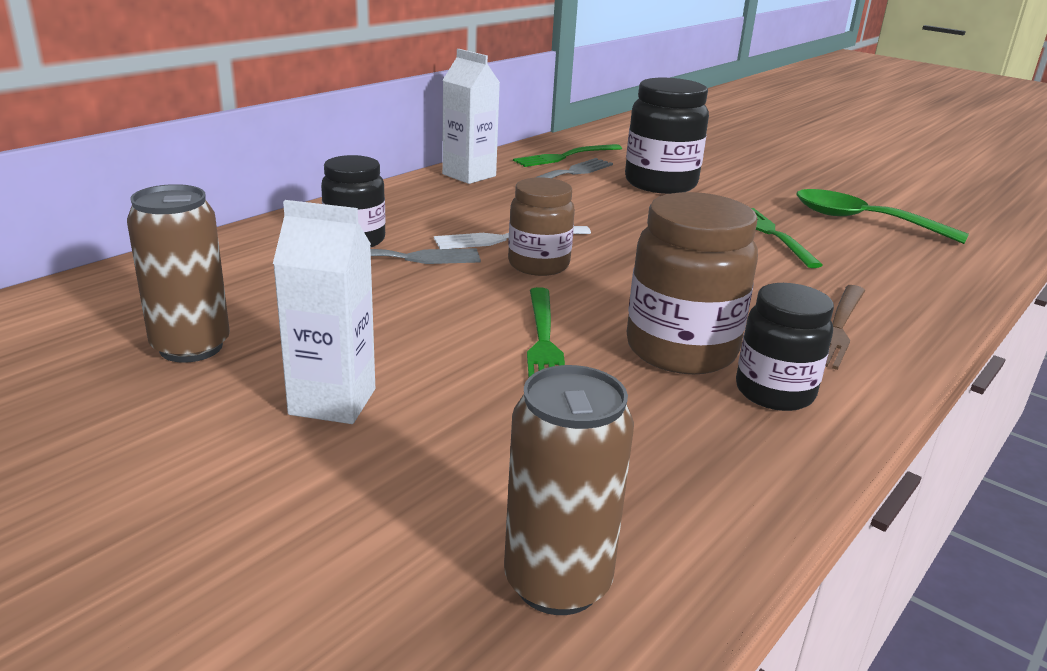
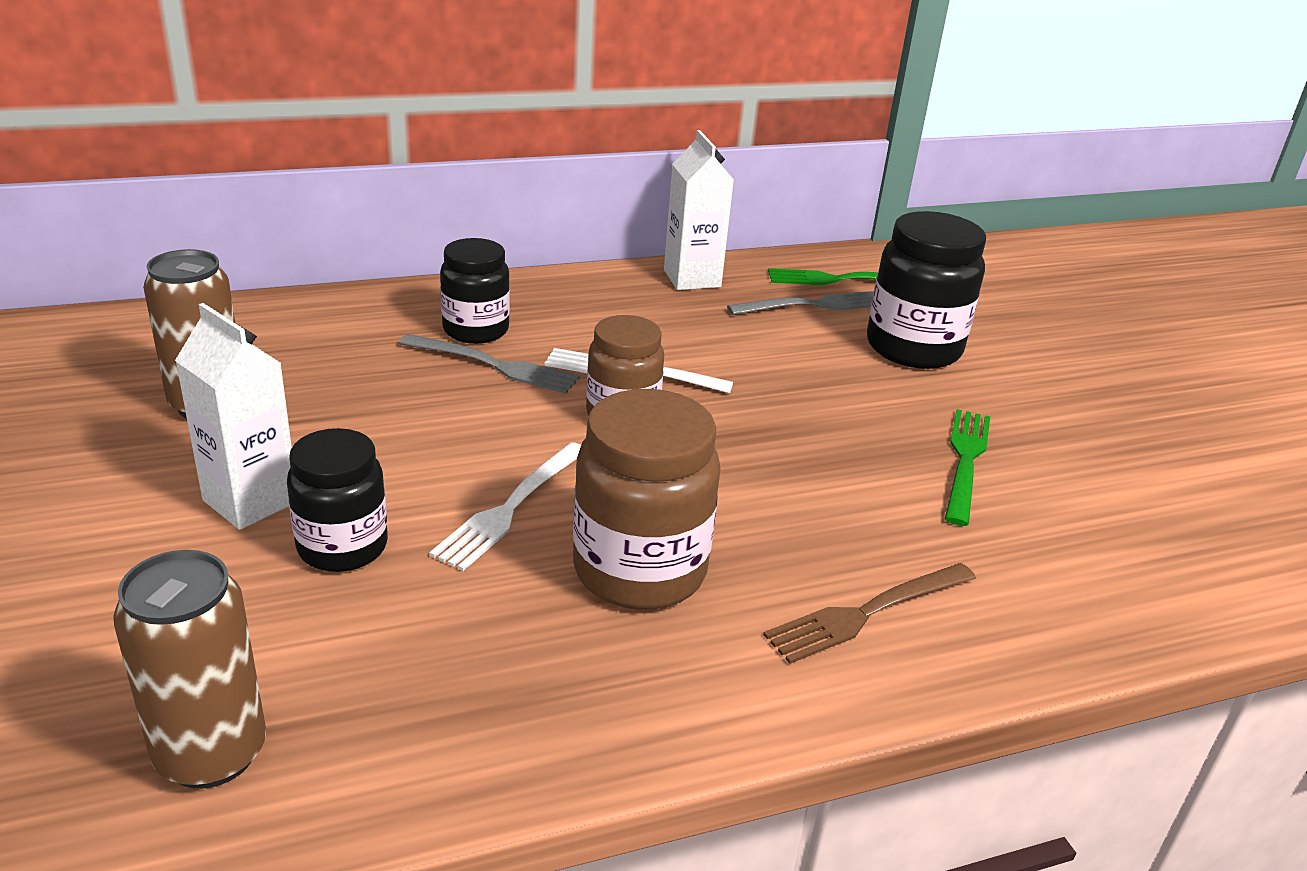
camera: 30 degrees right, 5 degrees up
green fork [527,287,565,378] -> white fork [429,442,581,571]
black jar [736,283,834,411] -> black jar moved to [287,428,388,572]
green spoon [796,189,969,244] -> none

